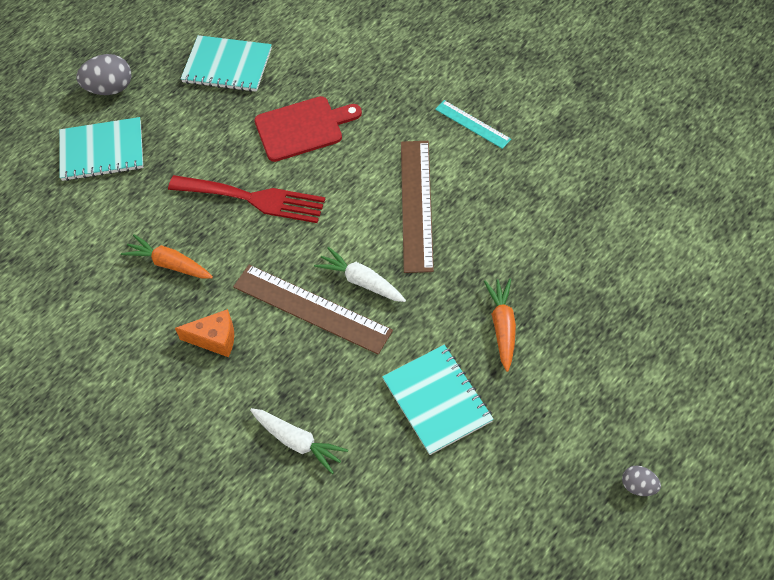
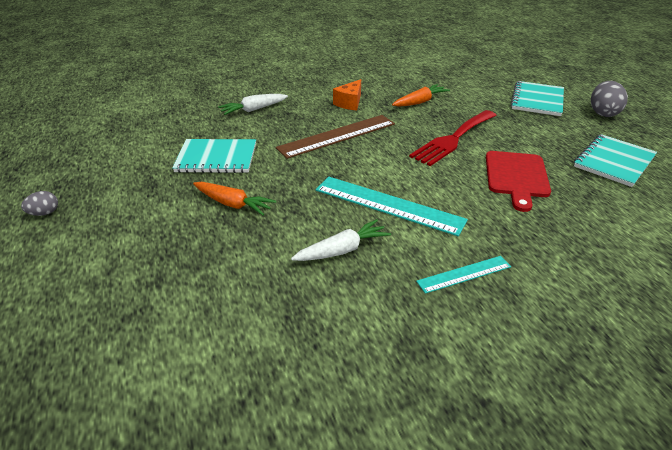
camera: 115 degrees right, 20 degrees down
white carrot [314,247,406,302] -> white carrot moved to [291,219,391,261]
brown ruler [401,141,434,273] -> turquoise ruler [316,176,468,236]

